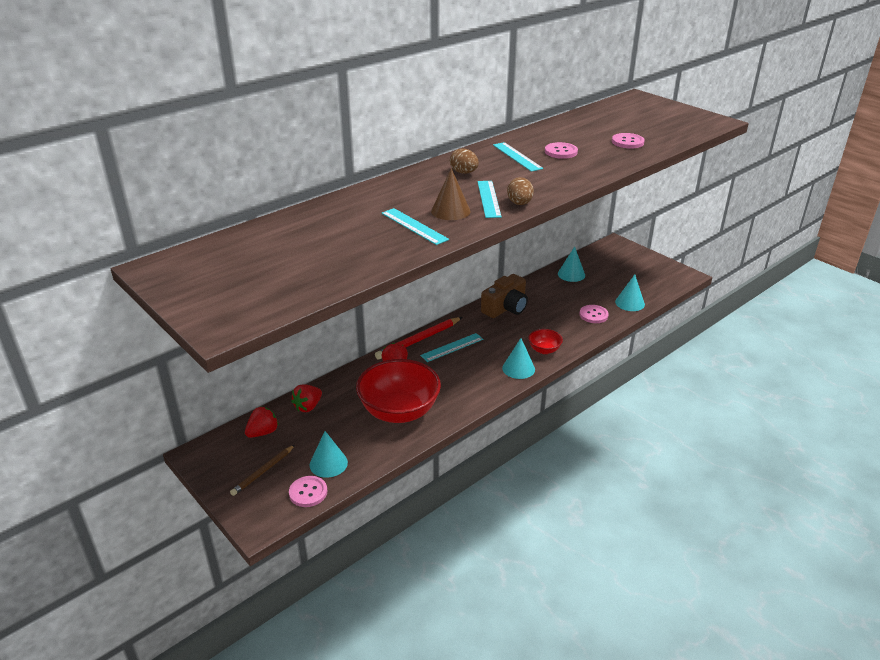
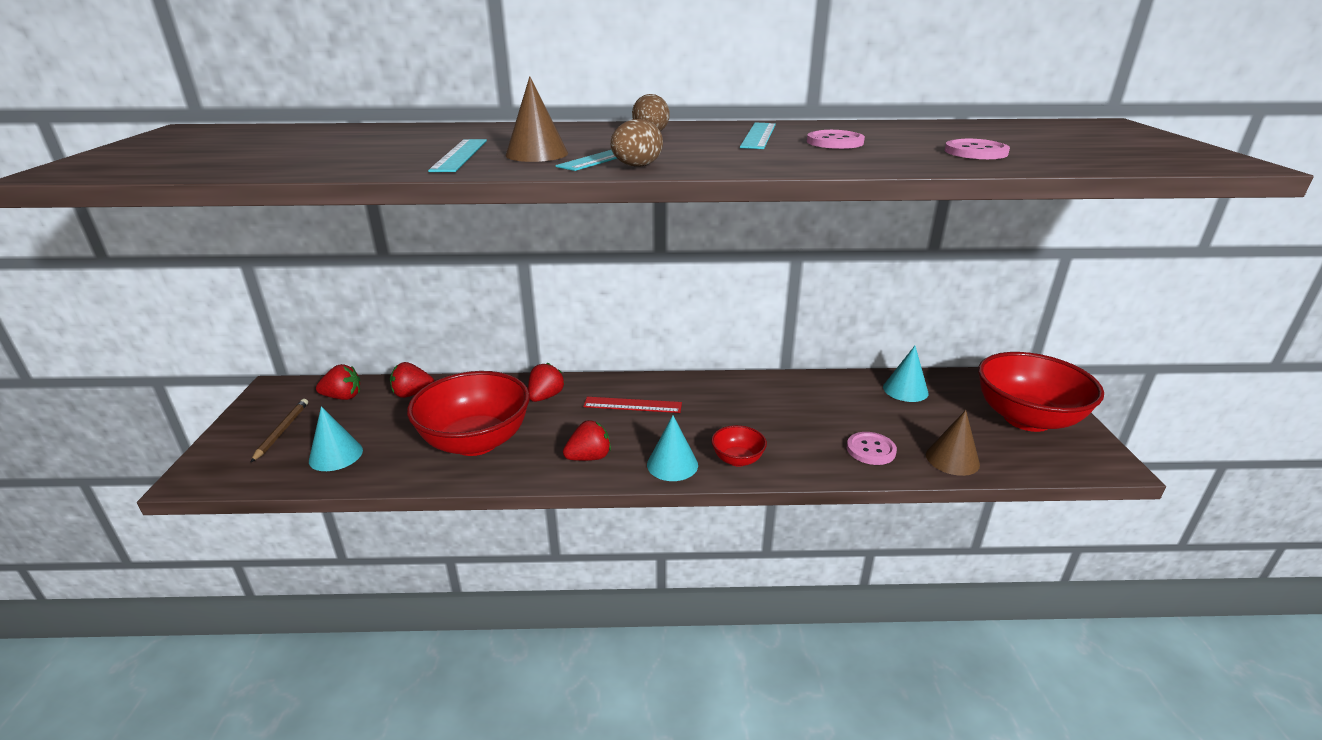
camera: 40 degrees right, 5 degrees down
brown pencil [230,445,295,496] -> brown pencil turned 105 degrees clockwise [251,399,308,462]
pink button [289,476,327,507] -> none
red pencil [375,317,462,360] -> none
turquoise ruler [420,333,483,362] -> red ruler [583,397,682,413]
brown camera [481,274,528,318] -> none
turquoise cone [615,274,645,311] -> brown cone [926,410,980,476]
none -> red strawberry [563,420,611,461]
none -> red bowl [978,352,1104,432]

